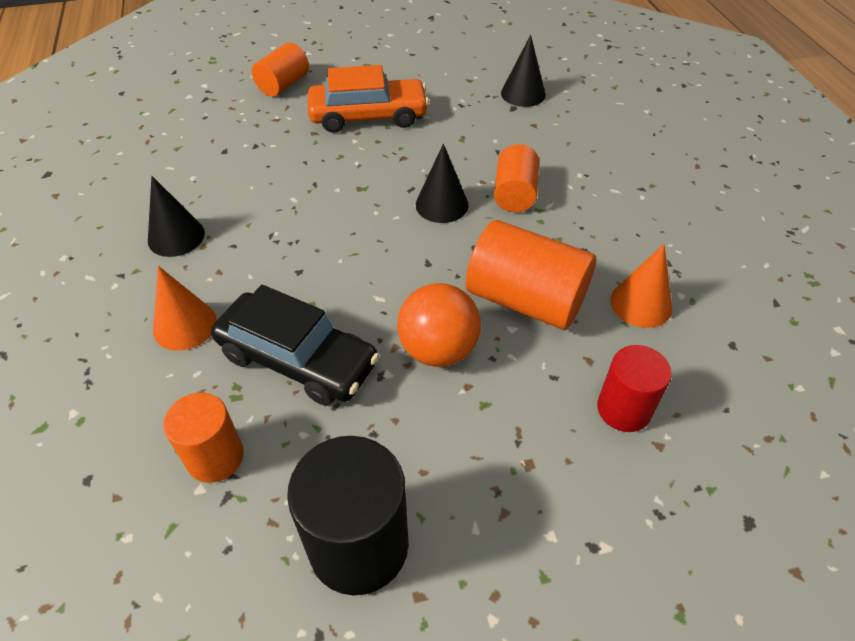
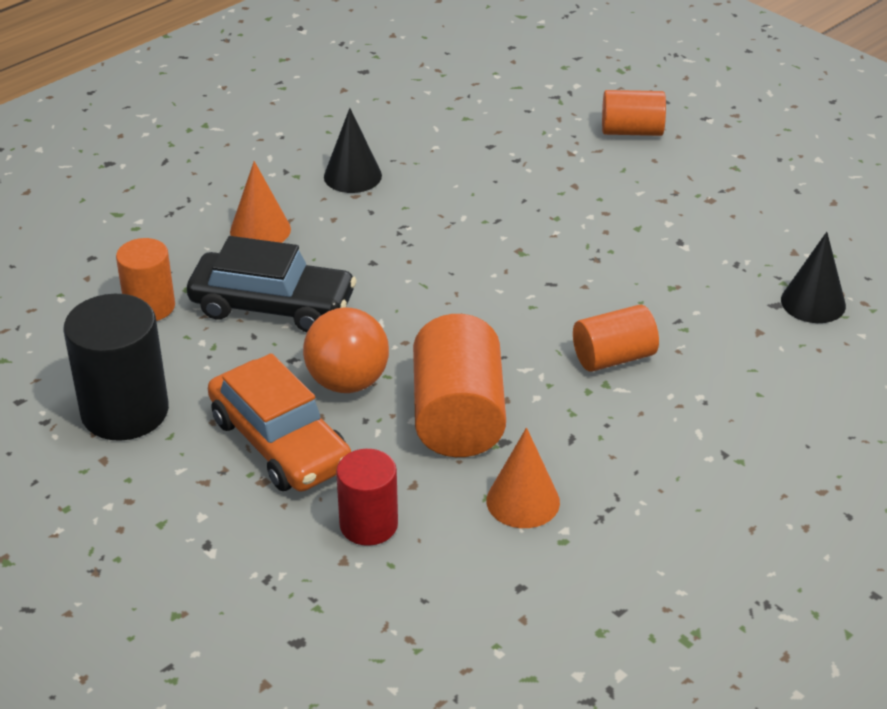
camera: 60 degrees right, 10 degrees down
black car [211,285,379,406] -> black car turned 75 degrees counterclockwise [187,236,356,332]
orange car [308,65,429,133] -> orange car moved to [208,353,351,492]
black cone [416,144,469,223] -> none

